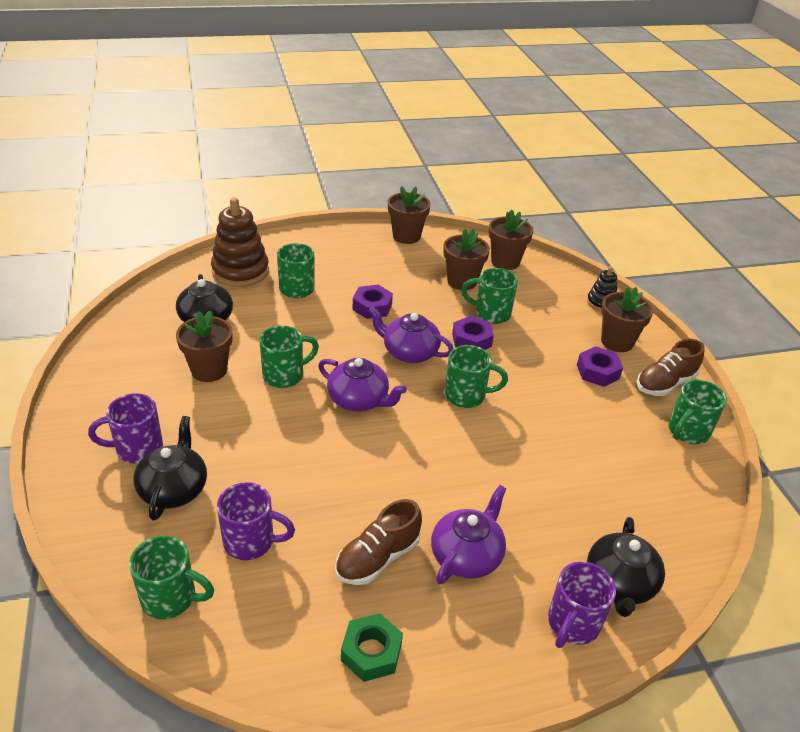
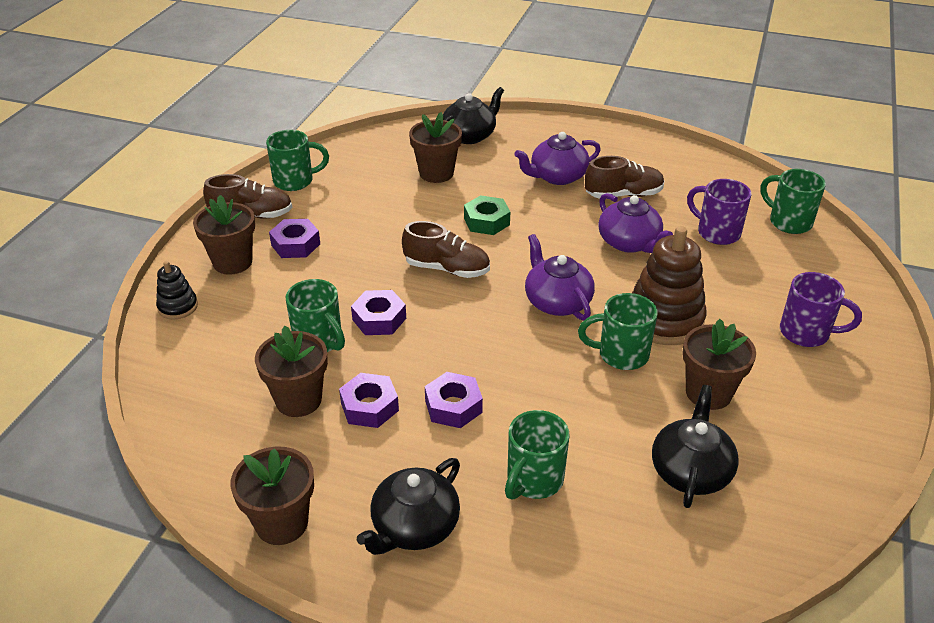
camera: 145 degrees left, 0 degrees up
black teapot [134,416,207,520] -> black teapot moved to [357,458,460,555]
brown stacking toy [211,197,269,287] -> brown stacking toy moved to [632,226,706,345]
green nut [341,613,403,682] -> green nut moved to [464,195,510,235]
purple teapot [368,306,453,363] -> purple teapot moved to [598,193,673,253]
green mug [445,345,508,408] -> brown shoe [402,221,490,278]
brown flower pot [489,210,533,270] -> brown flower pot moved to [409,112,462,183]
purple mug [548,561,616,648] -> none
none -> purple nut [339,373,399,428]

